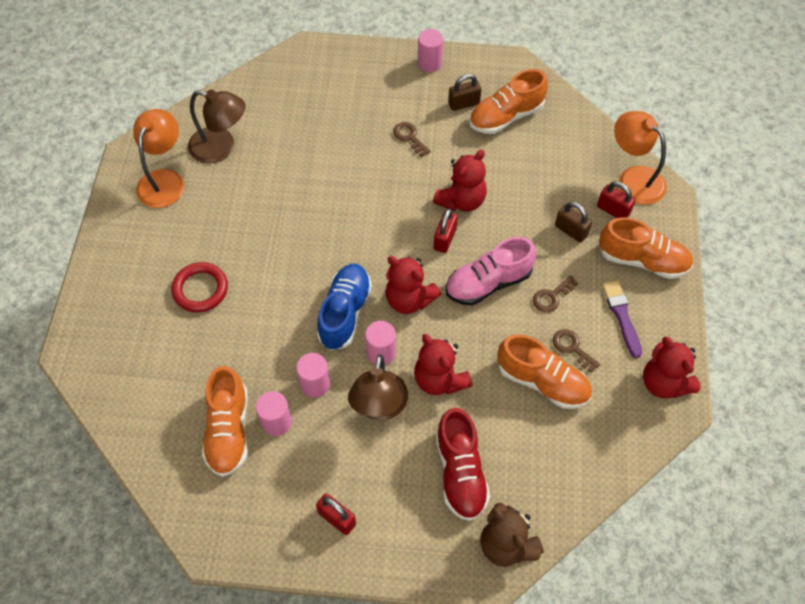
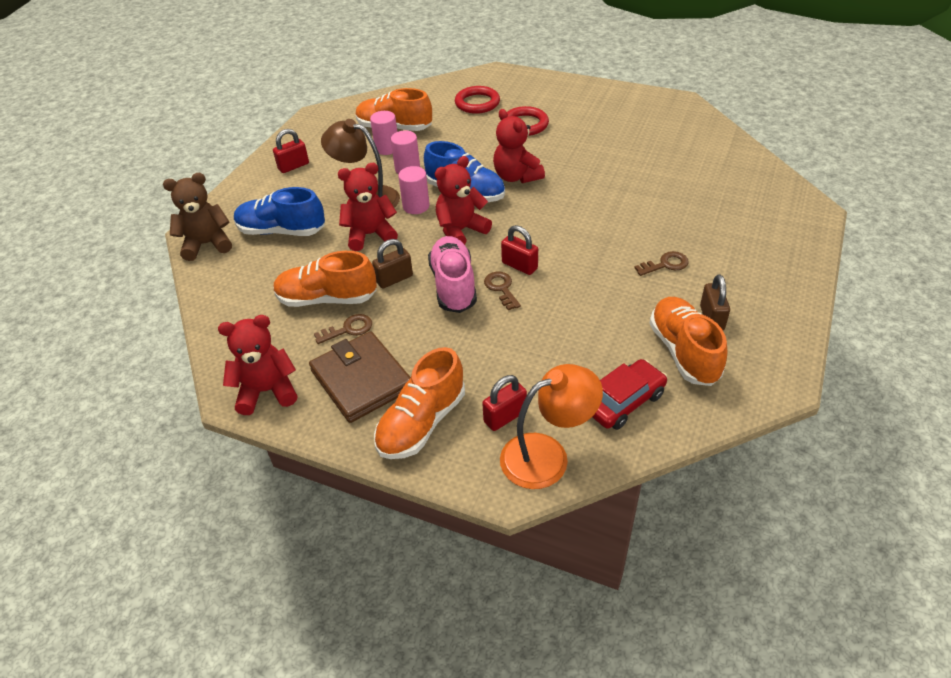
camera: 110 degrees right, 15 degrees down
orange lamp [133,109,184,208] -> none
brown lamp [188,89,246,164] -> none
pink cylinder [418,29,443,72] -> none
red teddy bear [433,150,487,212] -> red teddy bear moved to [493,109,545,183]
red shoe [436,408,490,521] -> blue shoe [234,187,325,236]
orange shoe [498,334,592,409] -> orange shoe turned 45 degrees clockwise [273,251,377,307]
brown key [533,275,578,312] -> brown key moved to [484,272,521,310]
brown padlock [555,202,592,242] -> brown padlock moved to [372,239,413,289]
purple brush [602,280,642,358] -> brown wallet [309,331,411,423]
none -> red ring [455,86,500,114]
none -> red car [592,359,667,430]

